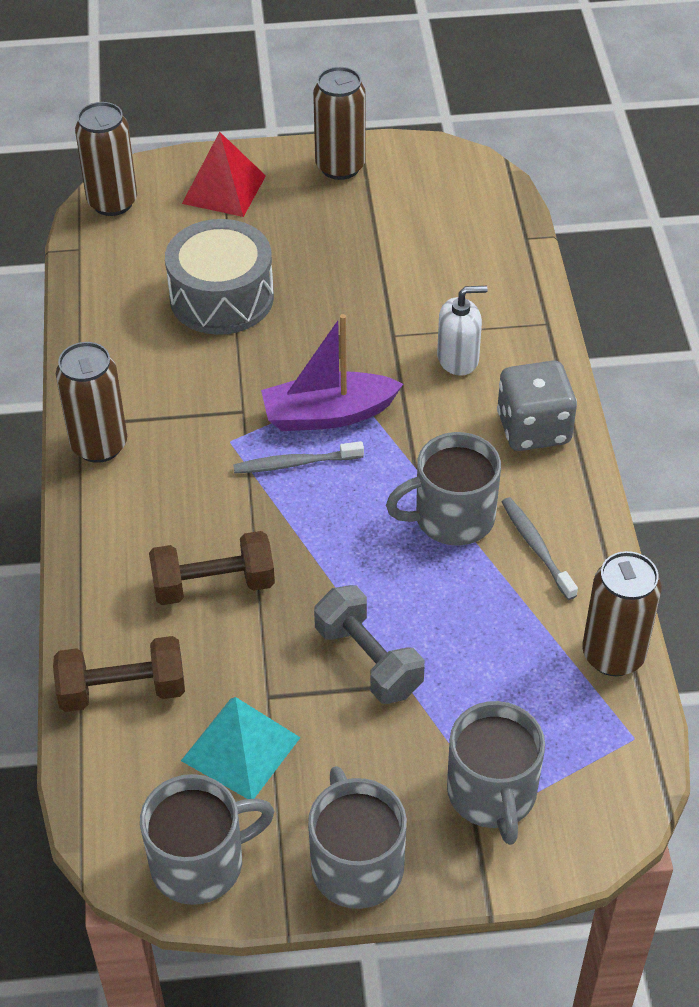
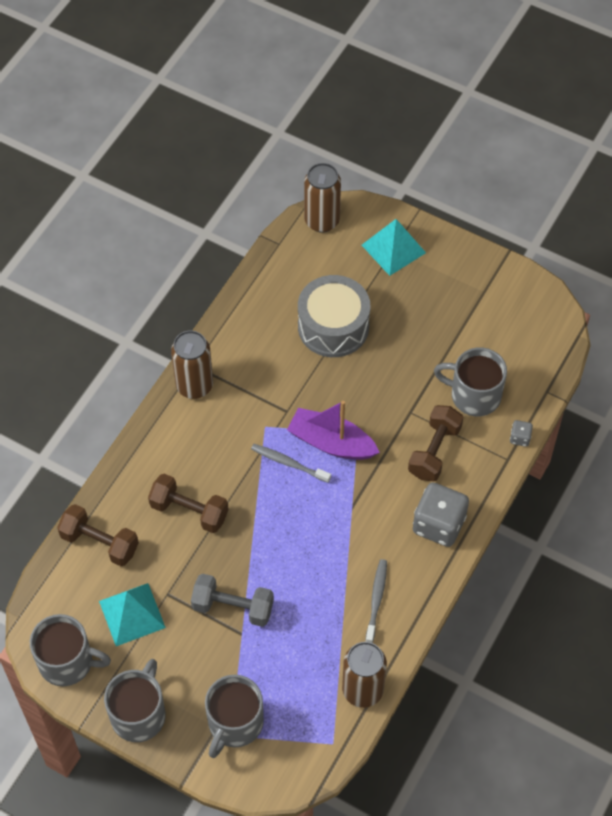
camera: 35 degrees right, 10 degrees up
red pyramid [182,132,266,217] -> turquoise pyramid [362,219,426,276]
brown can [313,67,366,180] -> none
grey dumbbell [314,585,424,704] -> grey dumbbell turned 75 degrees counterclockwise [191,573,274,627]
grey mug [386,432,501,546] -> grey mug moved to [434,347,507,416]
white soap dispenser [437,286,488,376] -> brown dumbbell [408,405,463,481]
none -> grey dice [510,420,533,447]

